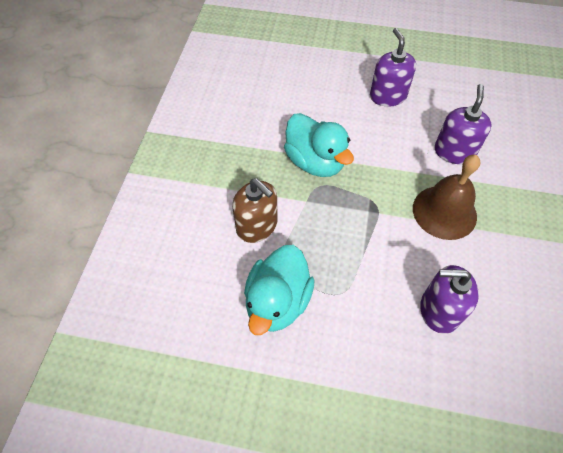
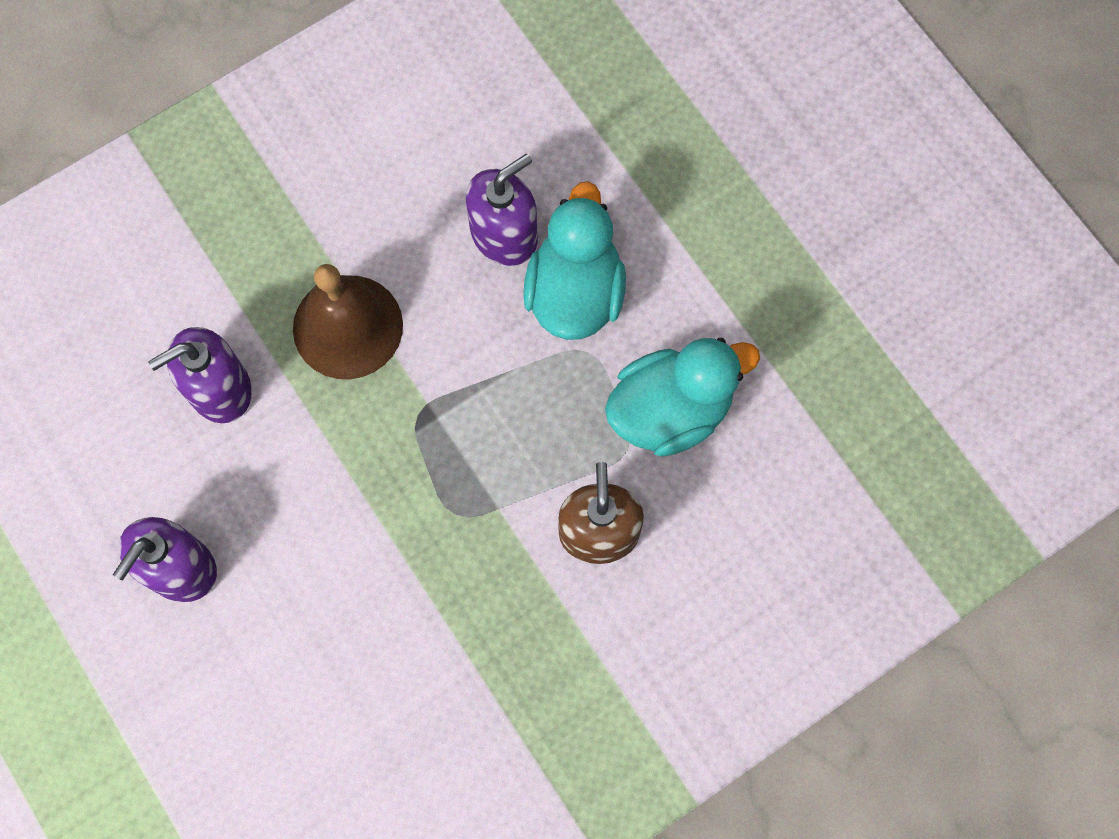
camera: 135 degrees left, 15 degrees up
turquoise duck [284,113,354,177] -> turquoise duck moved to [523,181,626,340]
purple soap dispenser [420,265,479,334] -> purple soap dispenser turned 90 degrees counterclockwise [466,154,538,266]

